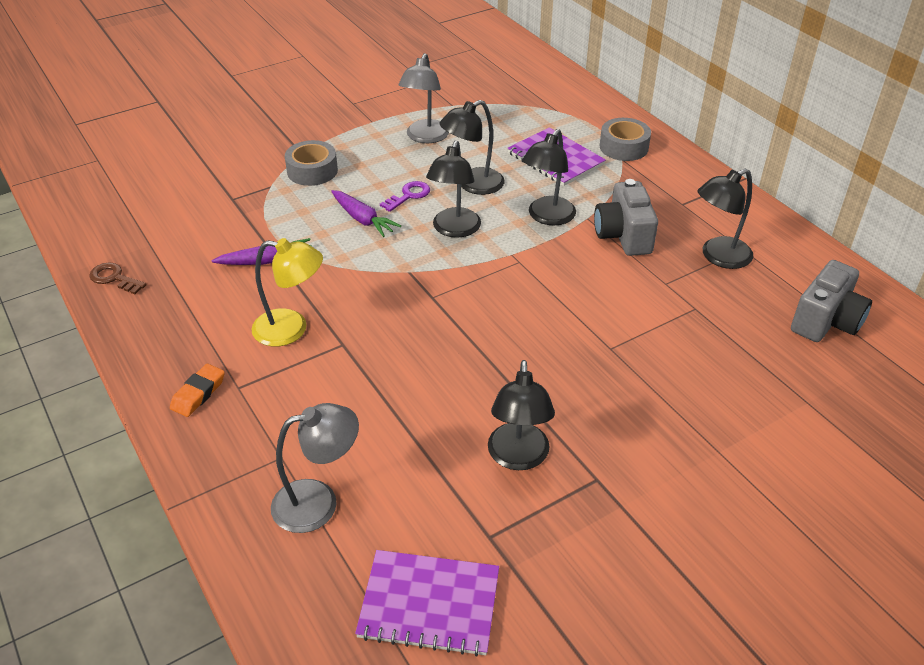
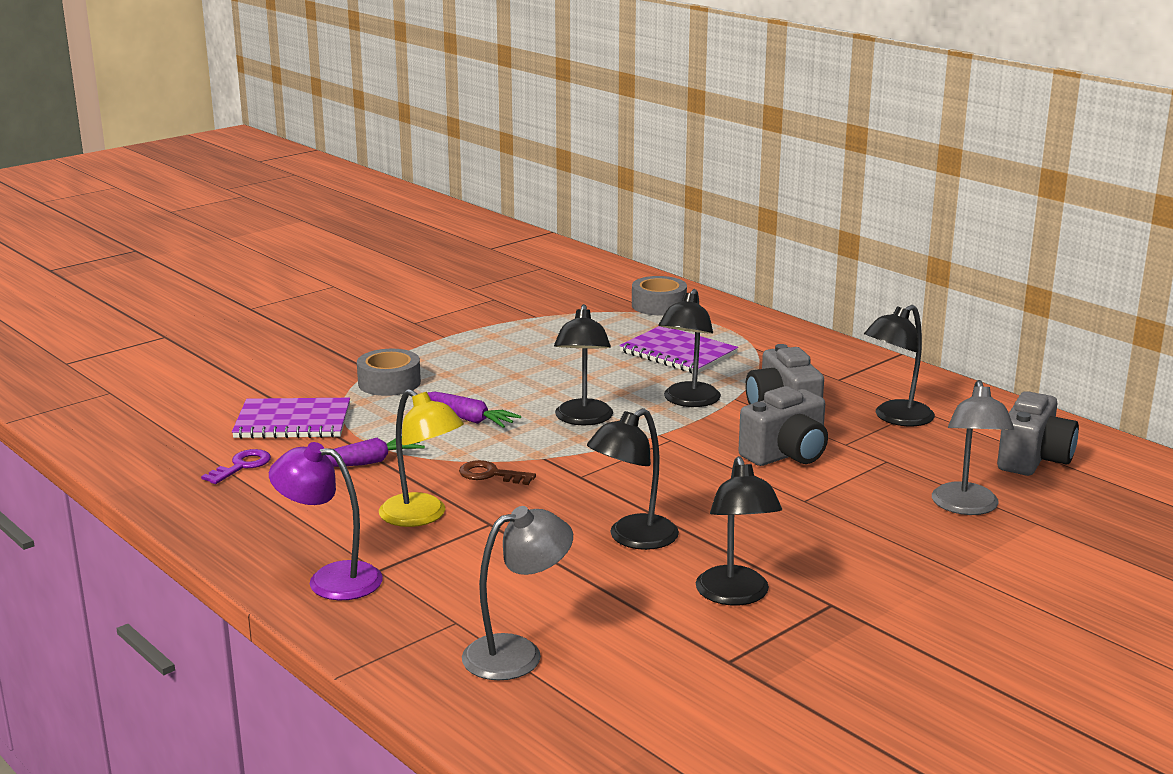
camera: 10 degrees left, 20 degrees down
brown key [89,263,147,294] -> brown key moved to [459,460,536,485]
orange eraser [170,364,225,417] -> purple lamp [269,442,383,600]
yellow lamp [251,238,323,347] -> yellow lamp turned 45 degrees clockwise [379,389,464,527]
purple notebook [355,550,499,657] -> purple notebook moved to [232,398,350,439]
purple key [380,181,430,212] -> purple key moved to [201,449,271,484]
grey lamp [398,53,449,143] -> grey lamp moved to [932,380,1014,515]
black lamp [439,100,505,195] -> black lamp moved to [587,408,679,550]
grey tape [600,118,651,161] -> grey tape moved to [632,276,687,315]
none -> grey camera [738,386,828,466]

